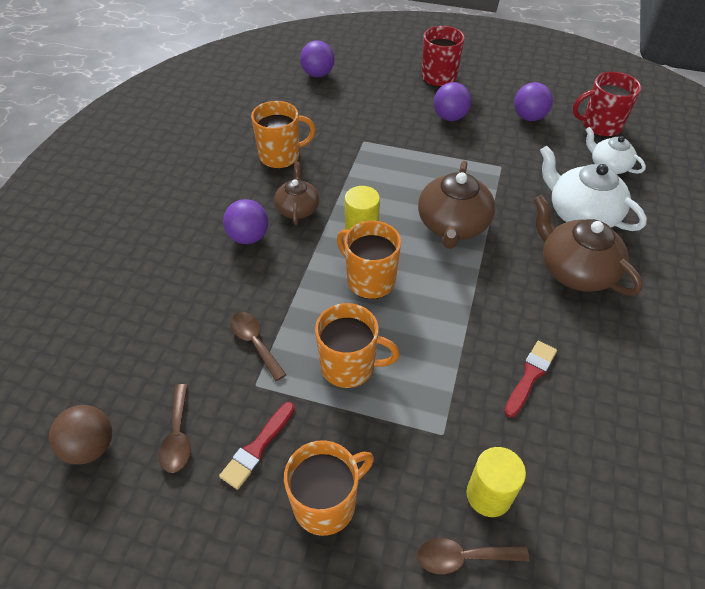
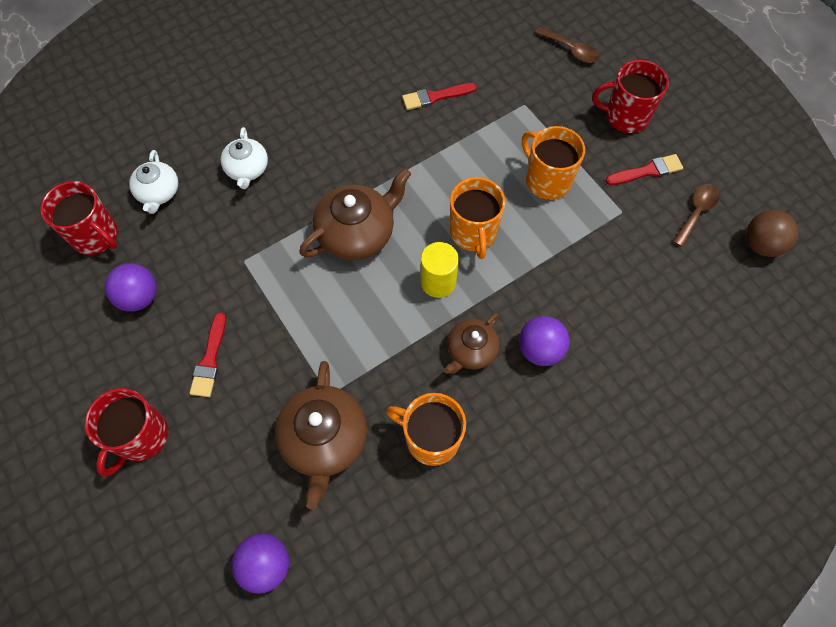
camera: 140 degrees left, 15 degrees up
brown spoon [230,312,286,381] -> none
orange mug [284,440,374,536] -> red mug [592,60,669,133]
purple ball [434,82,471,121] -> red brush [190,312,226,397]
yellow cylinder [466,447,526,517] -> none
brown teapot [534,195,643,295] -> brown teapot moved to [275,361,367,509]
white teapot [540,146,647,231] -> white teapot [221,127,268,189], size x0.61

